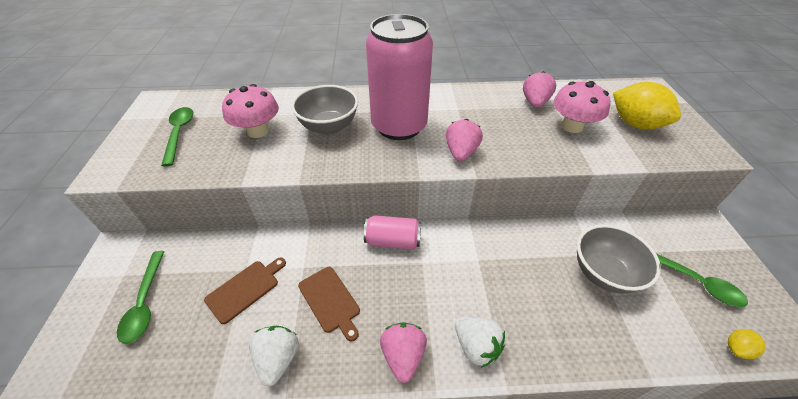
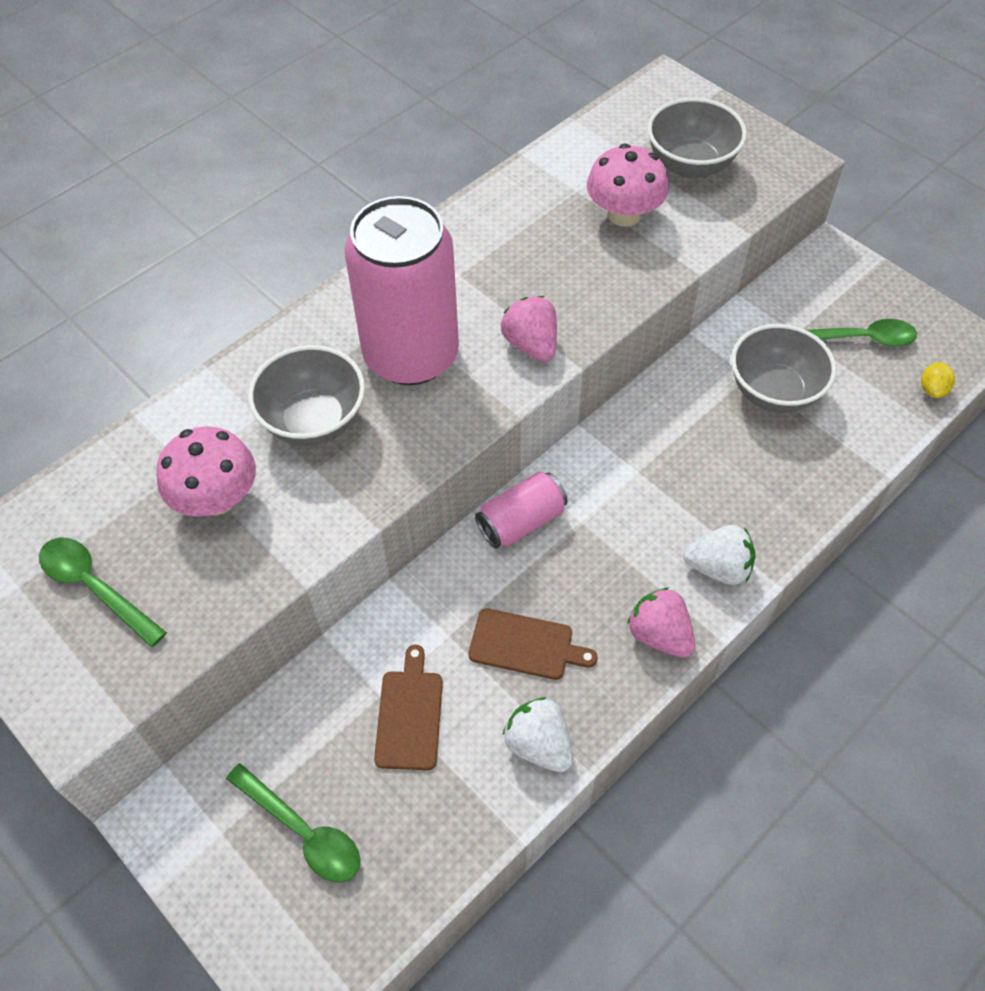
camera: 40 degrees left, 10 degrees up
pink strawberry [523,71,556,108] -> none
yellow lemon [613,82,681,129] -> grey bowl [647,98,747,178]

